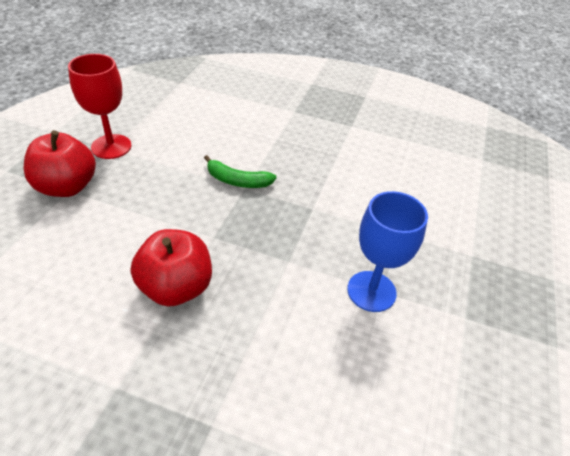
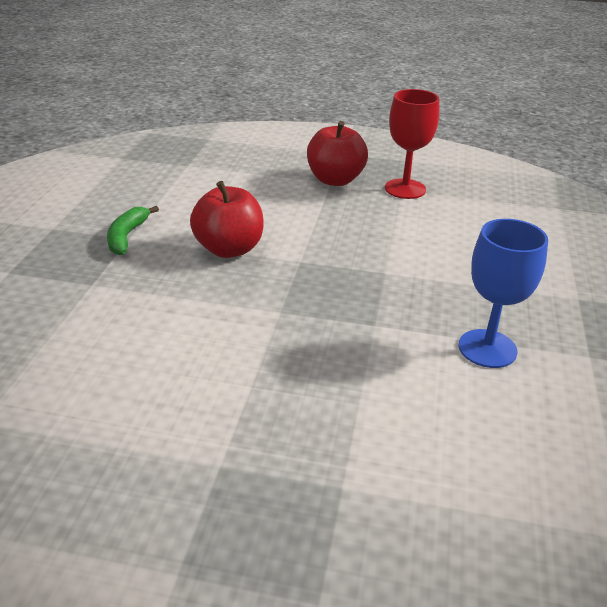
camera: 85 degrees right, 10 degrees down
green banana [204,155,277,188] -> green banana moved to [107,206,159,255]
blue goblet [347,191,428,312] -> blue goblet moved to [458,219,548,368]

